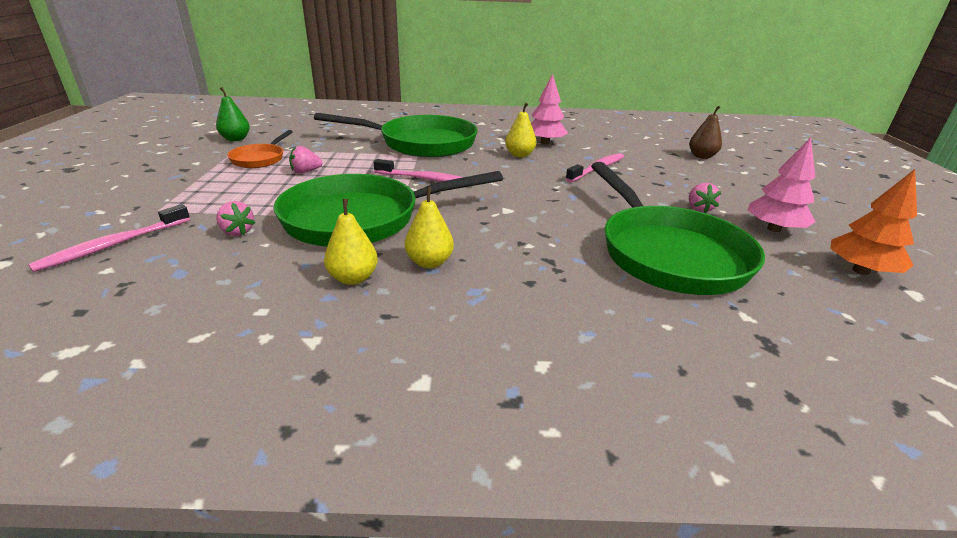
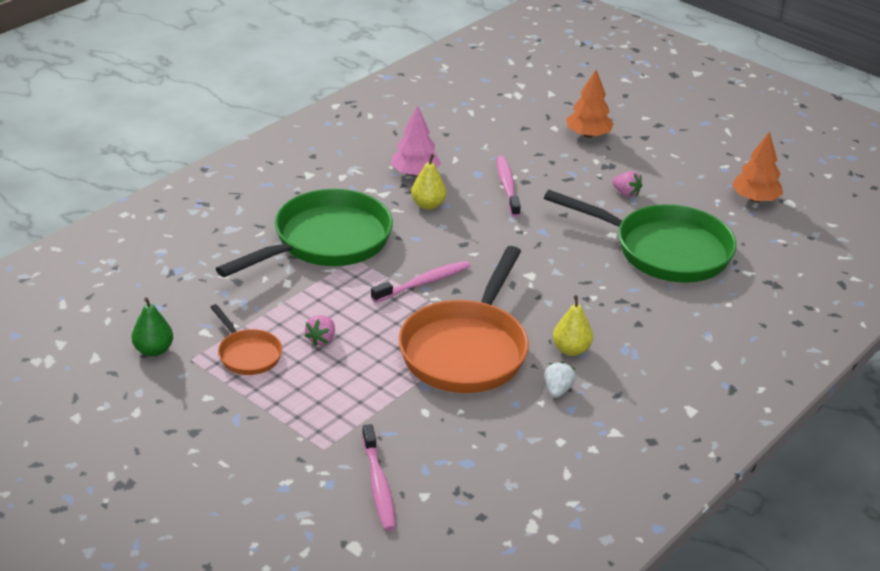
camera: 50 degrees left, 5 degrees up
pink strawberry [216,201,255,236] -> none
green pan [273,171,503,247] -> orange pan [398,246,529,393]
yellow pear [324,199,378,285] -> white strawberry [544,361,576,398]
brown pear [689,106,722,159] -> none
pink tree [748,137,816,232] -> none
none -> orange tree [566,70,614,138]

